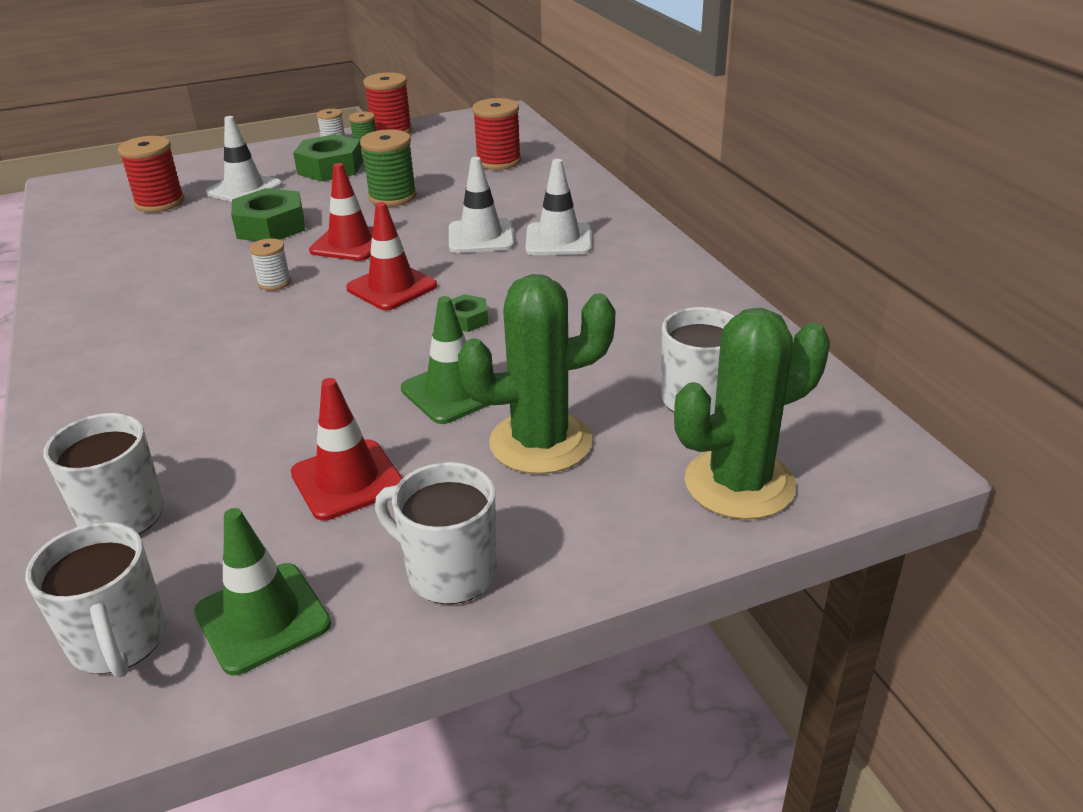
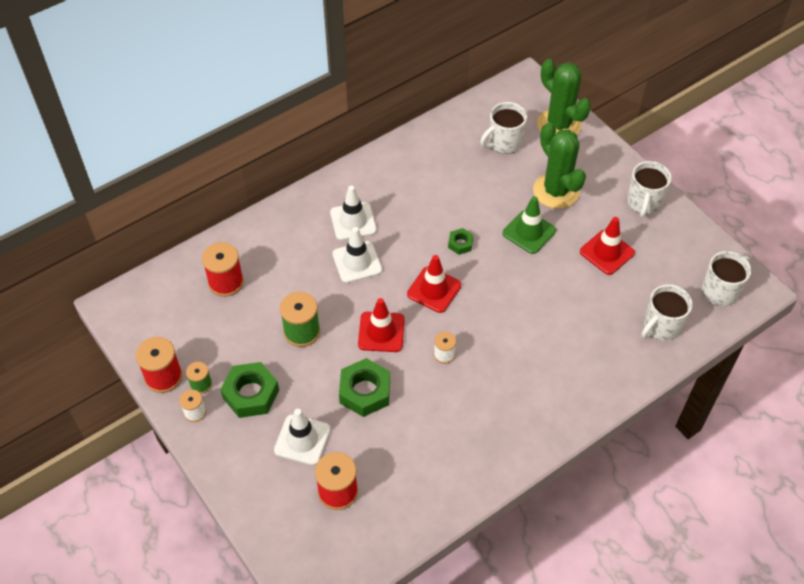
camera: 105 degrees left, 20 degrees up
green traffic cone [194,508,331,675] -> none

